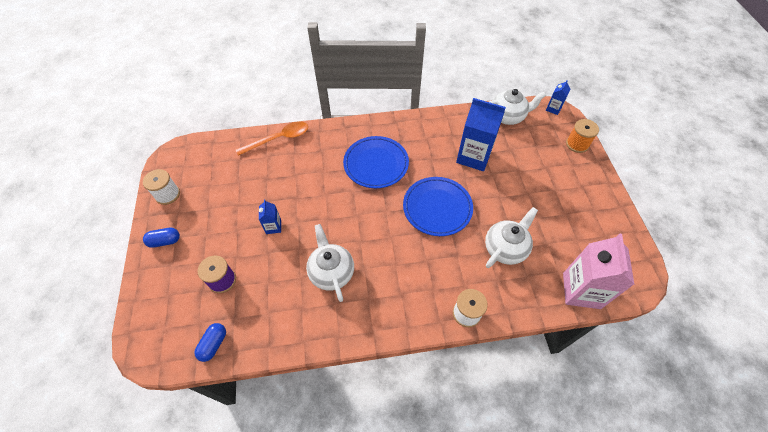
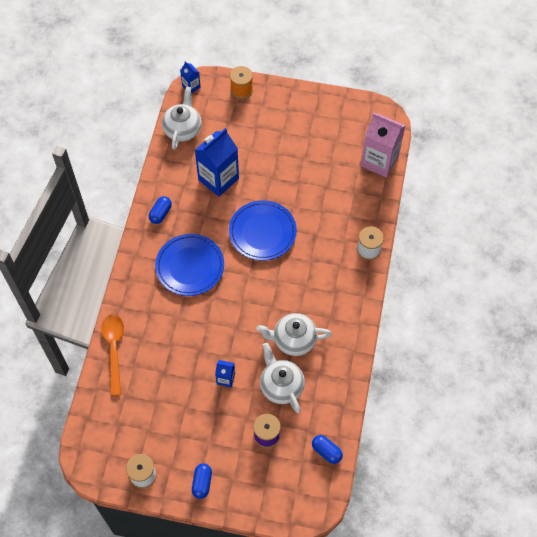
camera: 70 degrees left, 5 degrees up
white teapot [485,207,538,268] -> white teapot moved to [260,343,305,413]
none -> blue capsule [149,196,172,224]

